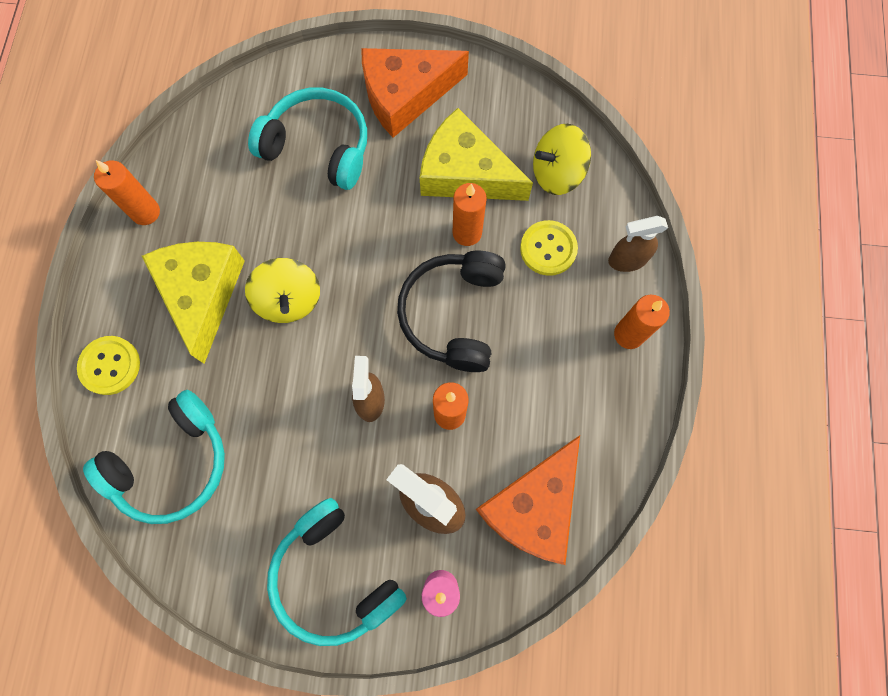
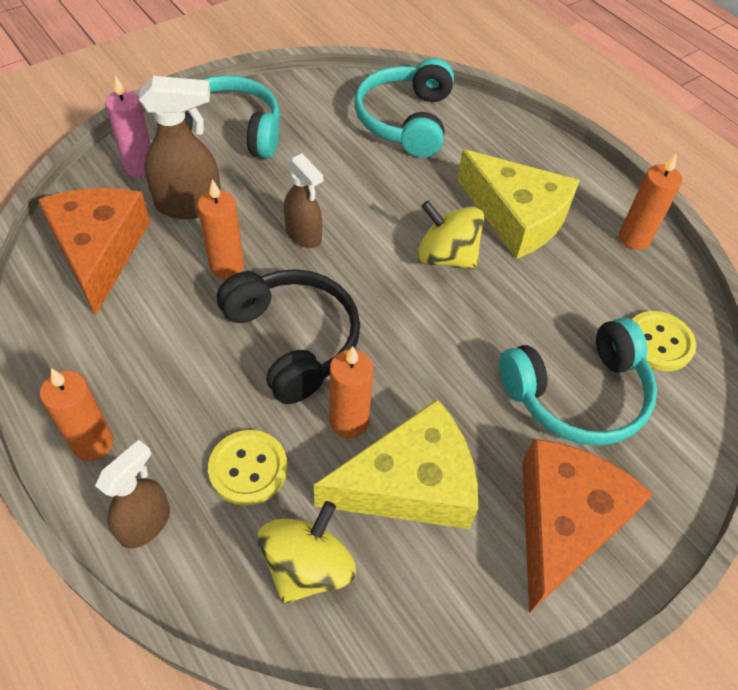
camera: 135 degrees right, 20 degrees down
yellow button [77,336,140,395] -> yellow button moved to [632,311,696,371]

